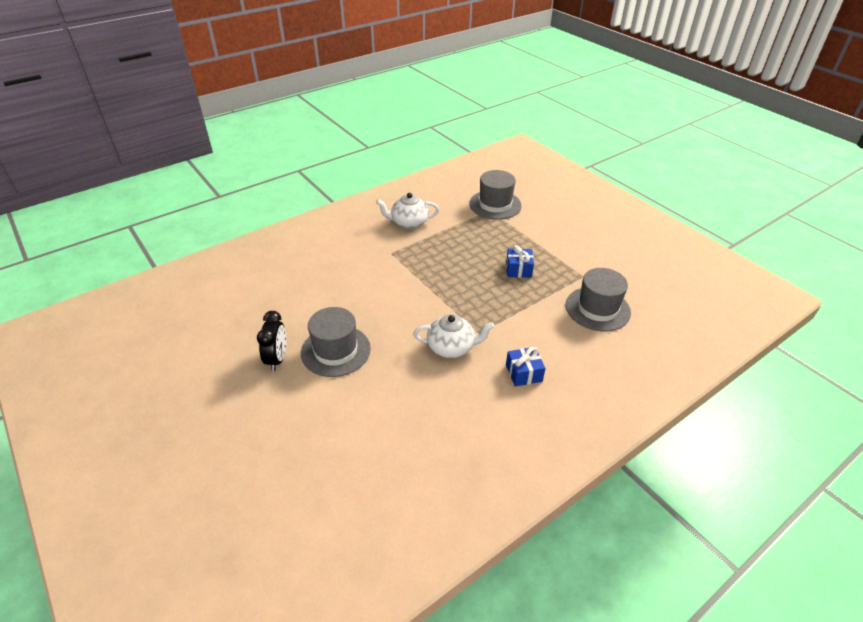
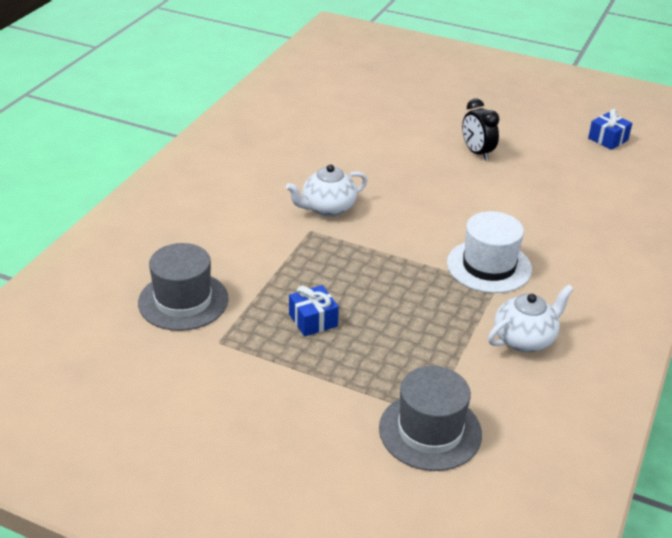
camera: 150 degrees right, 5 degrees down
grey hat [301,307,371,377] -> none
blue gift [506,347,546,387] -> blue gift moved to [588,109,632,150]
none -> white hat [447,211,532,293]

